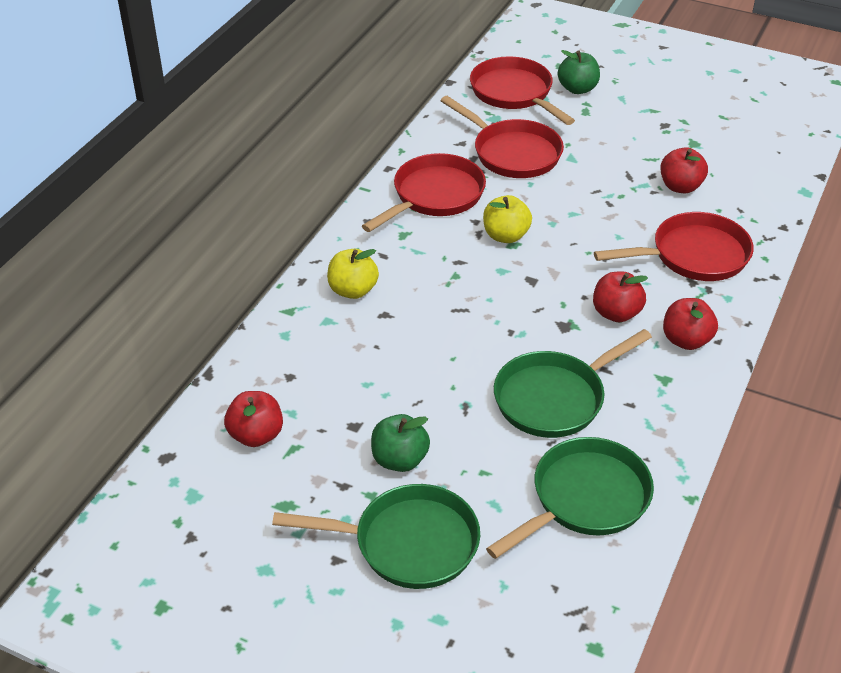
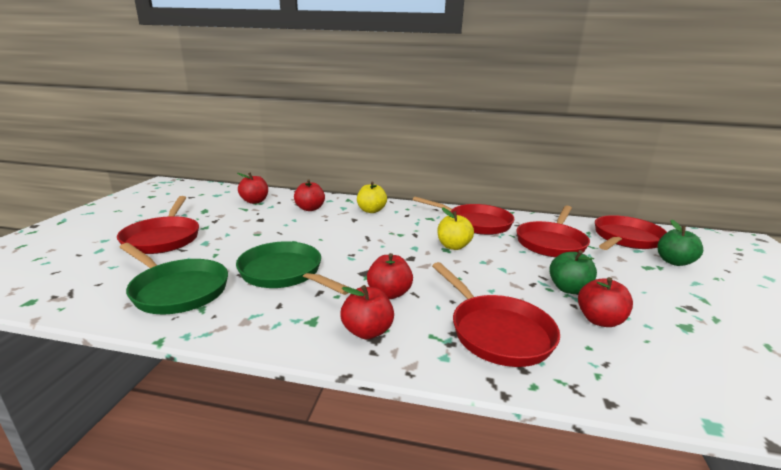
camera: 75 degrees right, 20 degrees down
green pan [272,484,480,589] -> red pan [117,196,199,254]
green apple [371,414,430,472] -> green apple moved to [549,250,597,294]
none -> red apple [294,179,325,211]

